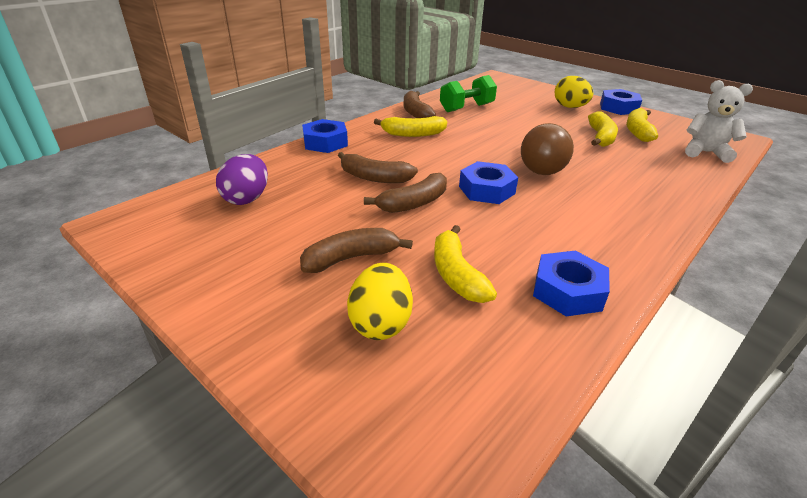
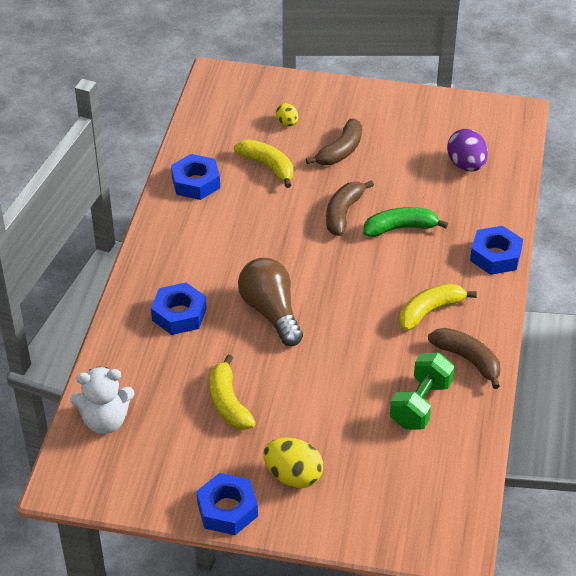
camera: 150 degrees right, 10 degrees up
brown banana [338,152,418,183] -> green banana [364,207,448,237]
yellow egg [347,263,413,340] -> yellow egg [276,103,298,126], size x0.58
blue nut [459,161,518,204] -> blue nut moved to [151,282,207,335]
yellow banana [626,108,658,142] -> none

